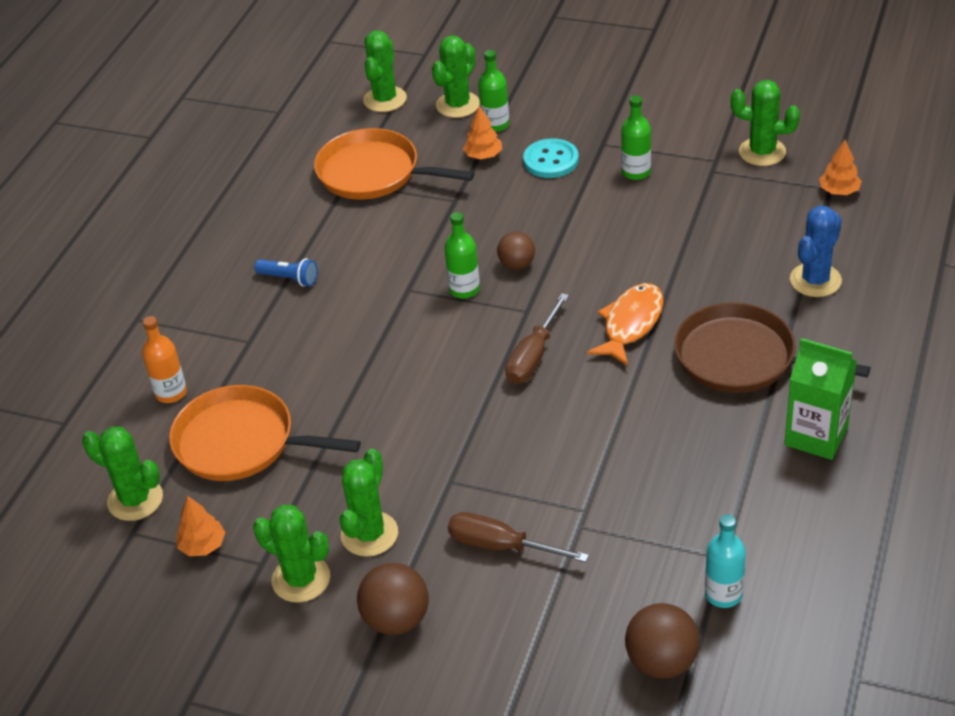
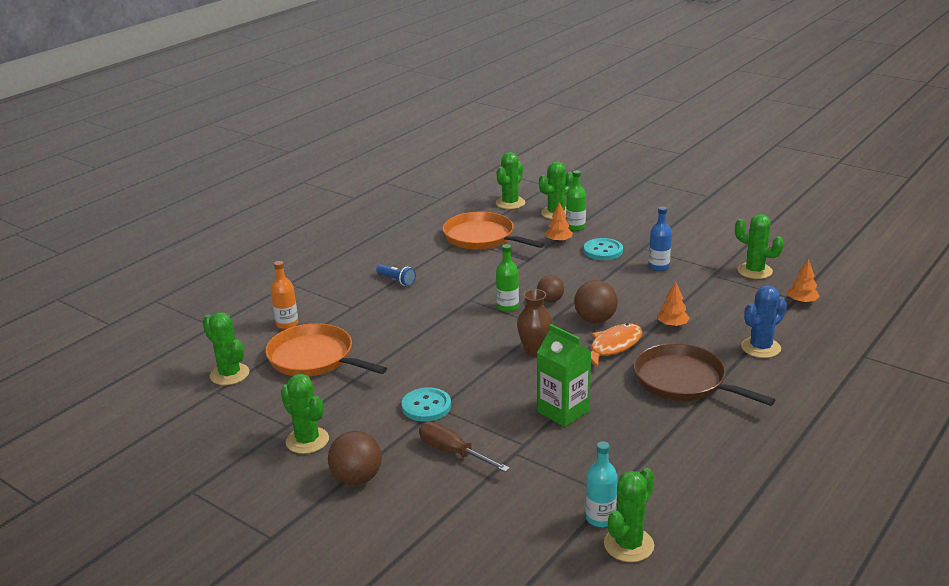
camera: 15 degrees right, 15 degrees down
orange tree [176,496,226,556] -> orange tree moved to [658,282,690,327]
green cactus [340,449,398,557] -> green cactus moved to [604,468,654,562]
brown screwdriver [505,293,569,384] -> brown vase [517,289,553,357]
green bottle [621,96,651,180] -> blue bottle [649,206,672,271]
brown ball [625,603,700,679] -> brown ball moved to [574,280,618,323]
green carton [784,338,857,460] -> green carton moved to [537,324,591,427]
none -> turquoise button [402,387,451,422]

